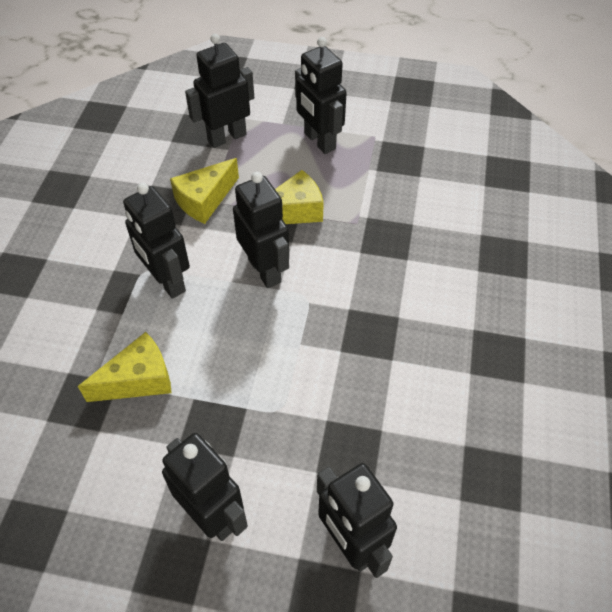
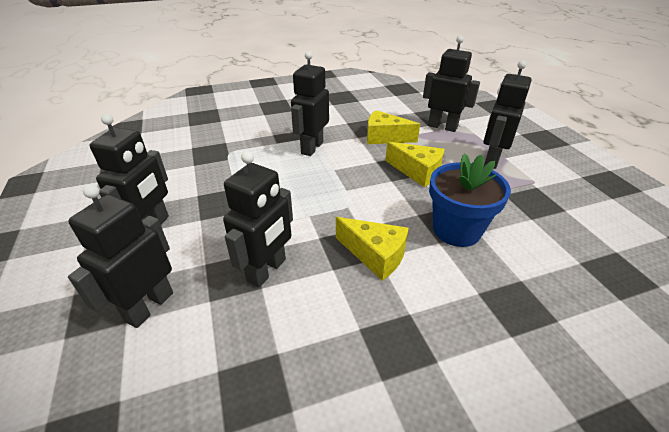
camera: 60 degrees right, 15 degrees down
yellow cheese [78,332,172,402] -> yellow cheese moved to [336,217,409,281]
black robot [233,172,289,288] -> black robot moved to [223,151,293,288]
none -> blue flower pot [429,153,511,247]

